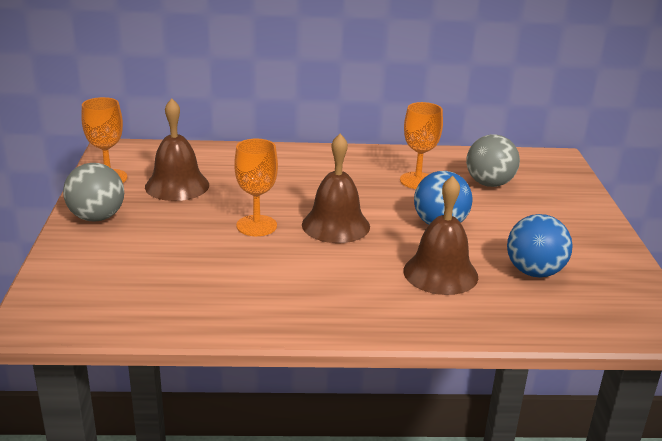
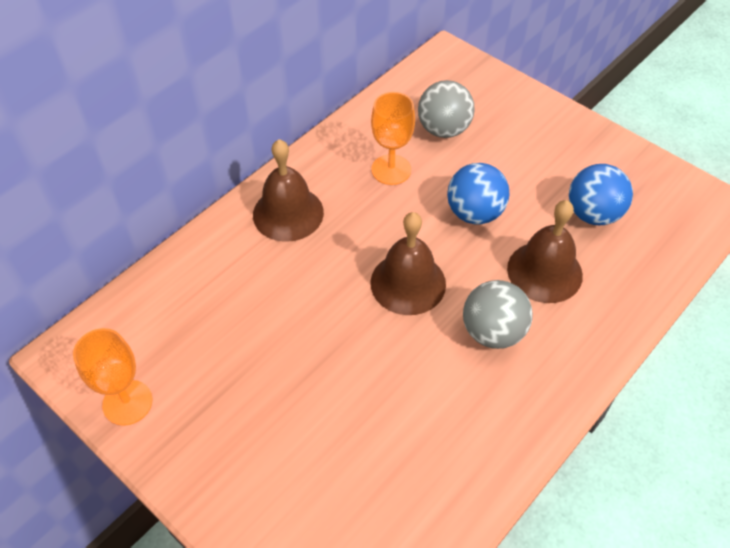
camera: 45 degrees left, 25 degrees up
grey ball [63,163,124,222] -> grey ball moved to [463,280,533,349]
brown bell [145,98,209,201] -> brown bell moved to [253,139,324,242]
orange goblet [234,139,278,236] -> none

